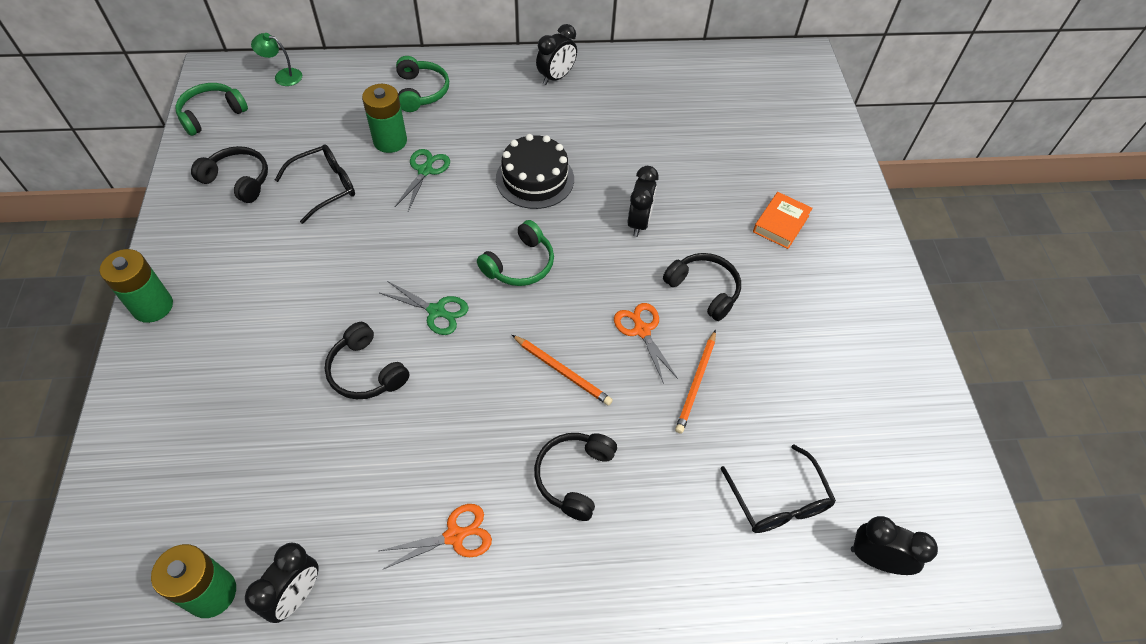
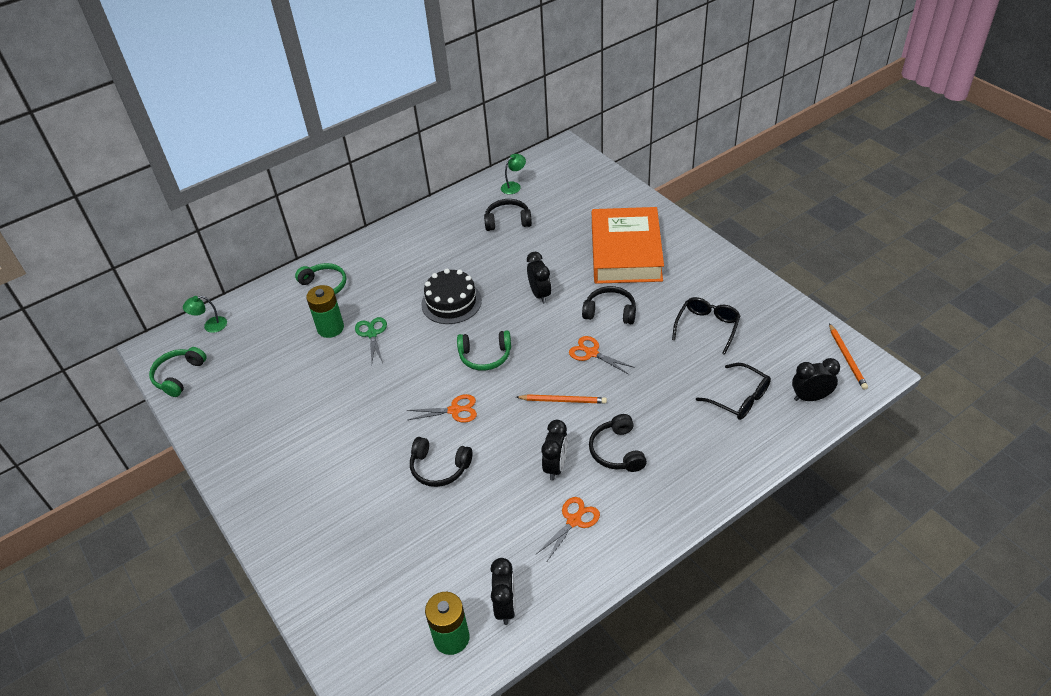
camera: 25 degrees left, 10 degrees down
green battery [100,249,173,323] -> none
black headphones [191,146,268,203] -> black headphones moved to [484,199,532,231]
black glasses [275,144,355,224] -> black glasses moved to [672,297,741,355]
green scissors [380,281,469,335] -> orange scissors [407,394,477,423]
green headphones [477,220,554,286] -> green headphones turned 75 degrees clockwise [457,331,511,371]
black clock [536,24,577,85] -> black clock moved to [541,420,568,480]
orange pencil [675,330,716,434] -> orange pencil moved to [829,323,868,390]
orange book [753,192,813,249] -> orange book [592,207,664,284], size x2.37
none -> green lamp [501,154,526,194]

